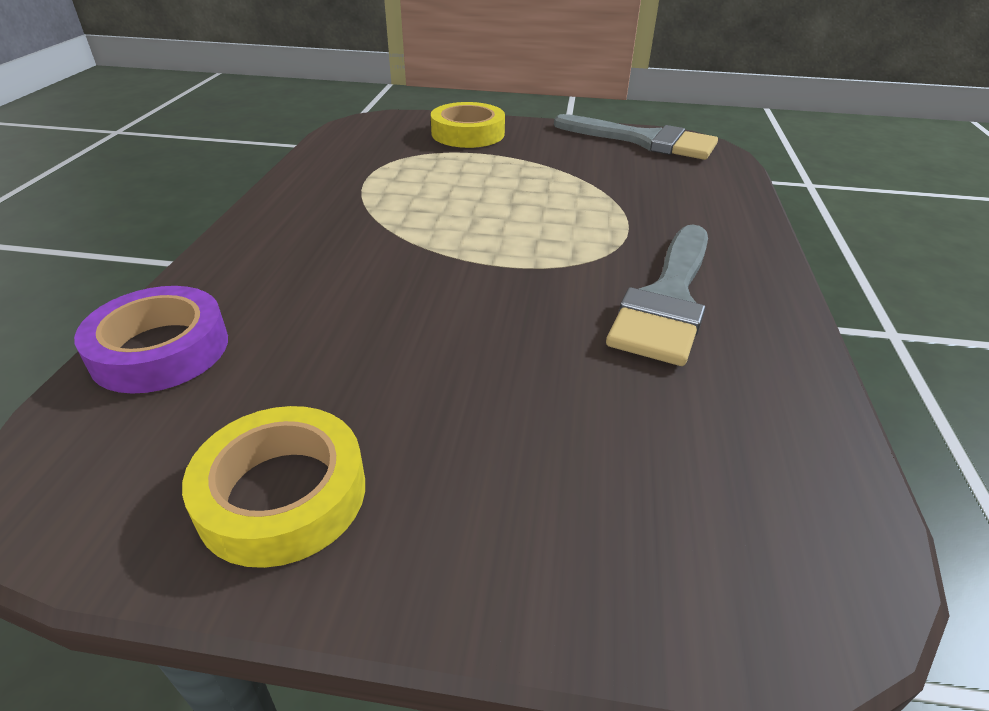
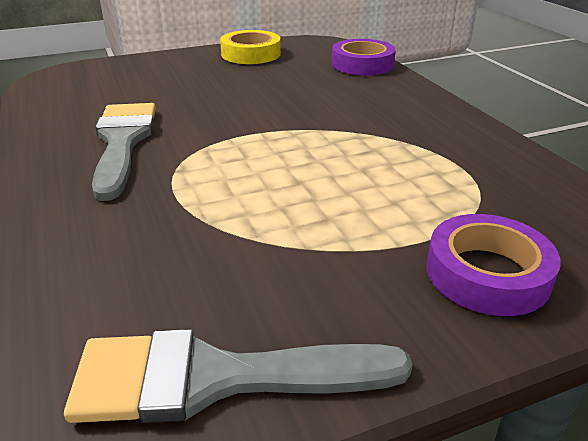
camera: 150 degrees right, 5 degrees down
yellow tape [431,102,505,148] -> purple tape [427,214,561,316]

